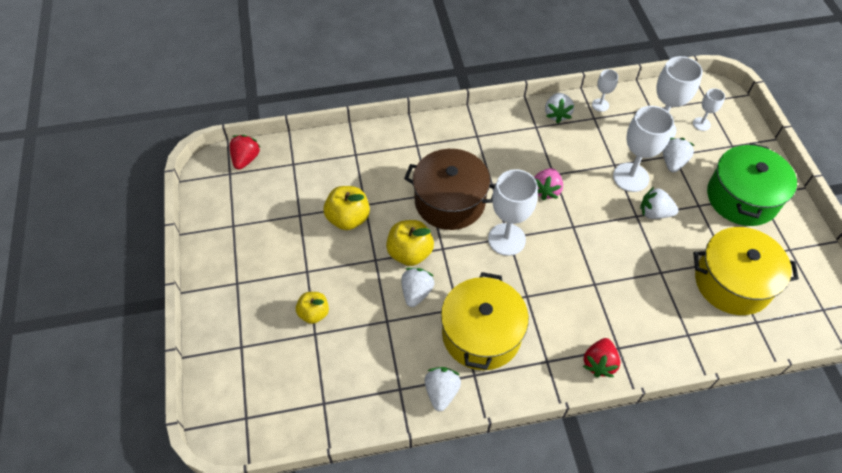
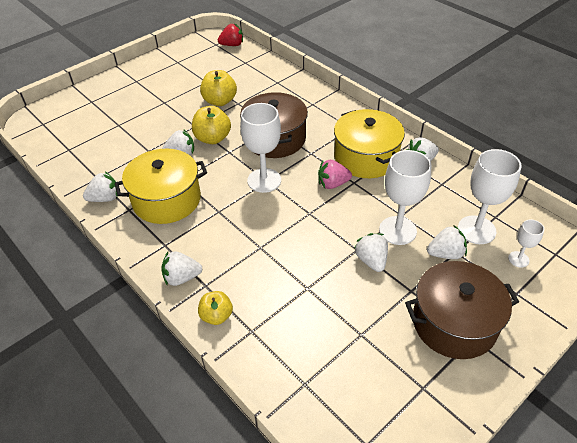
camera: 60 degrees right, 10 degrees down
yellow apple [296,292,329,324] -> yellow apple moved to [198,291,233,325]
red strawberry [583,338,621,377] -> white strawberry [161,251,202,286]
white goblet [592,69,618,112] -> none
yellow pot [693,227,799,315] -> yellow pot moved to [334,109,405,178]
green pot [707,143,797,226] -> brown pot [405,261,519,359]

